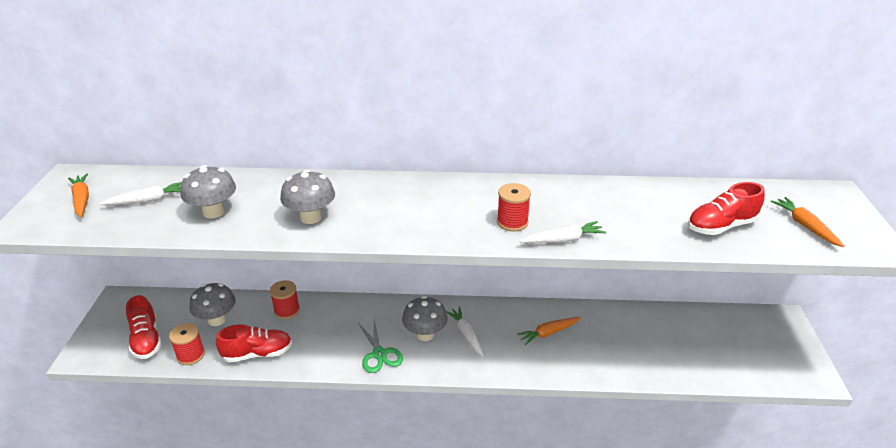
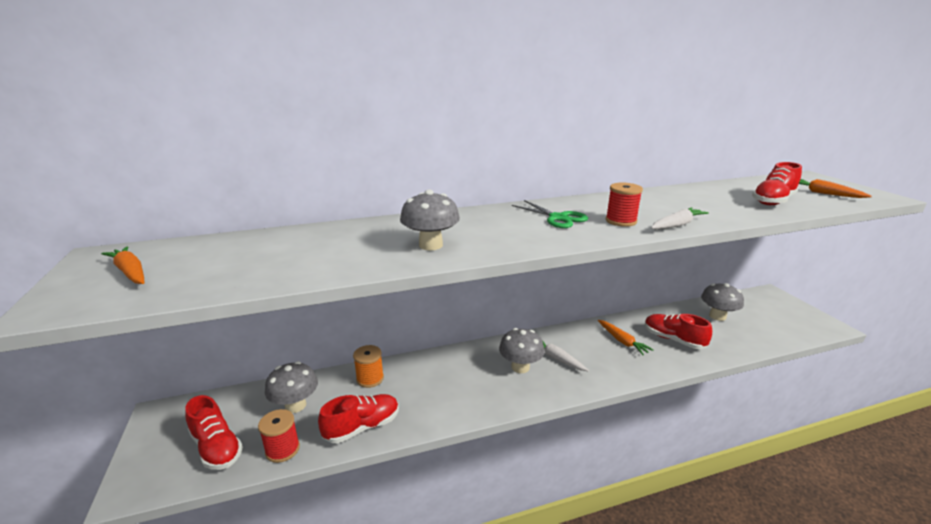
camera: 20 degrees left, 10 degrees down
white carrot [100,182,181,205] -> none
grey mushroom [180,165,236,219] -> grey mushroom moved to [701,283,744,321]
red spool [270,280,300,319] -> orange spool [353,345,384,388]
green scissors [358,319,403,373] -> green scissors moved to [512,200,588,228]
orange carrot [517,317,581,345] -> orange carrot turned 75 degrees counterclockwise [598,320,653,355]
none -> red shoe [645,314,712,349]

